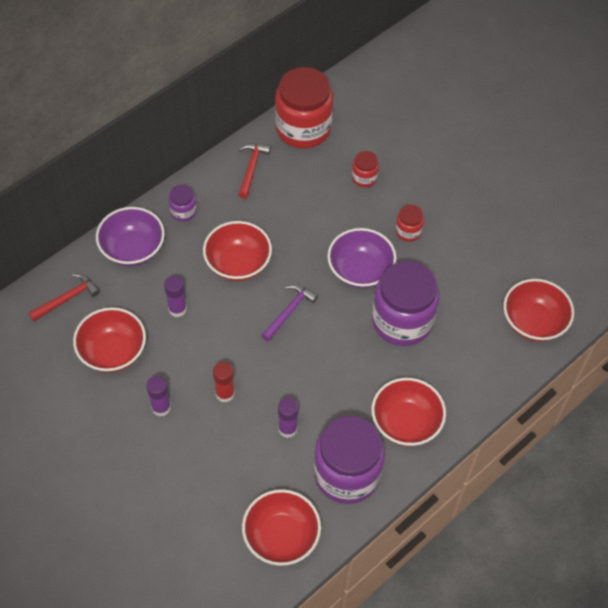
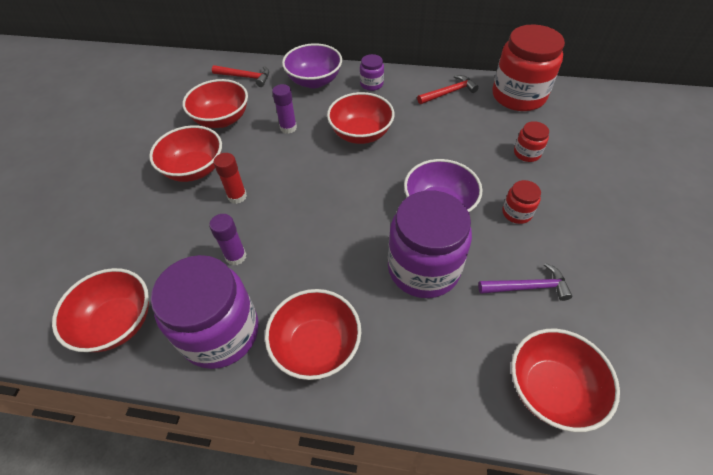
camera: 55 degrees right, 5 degrees down
purple glue stick [146,376,171,416] -> red bowl [149,125,222,182]
purple hammer [261,284,318,342] -> purple hammer moved to [478,263,572,301]

